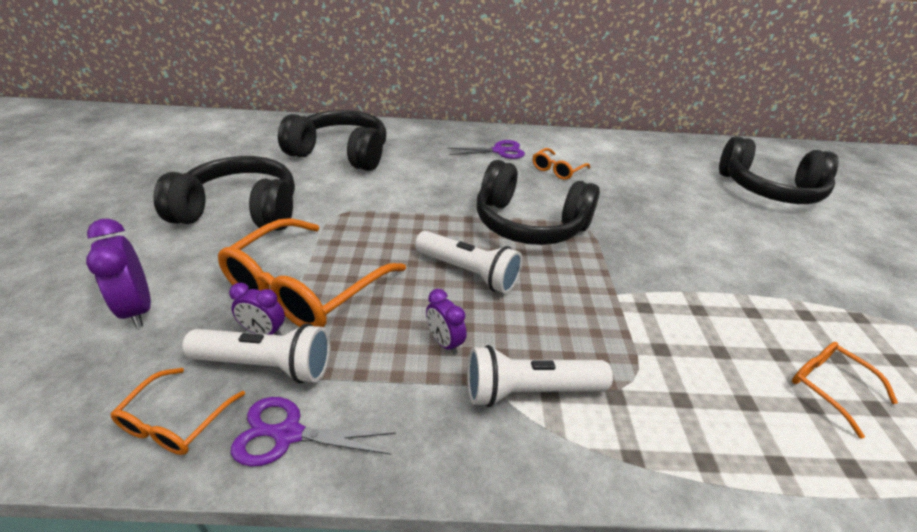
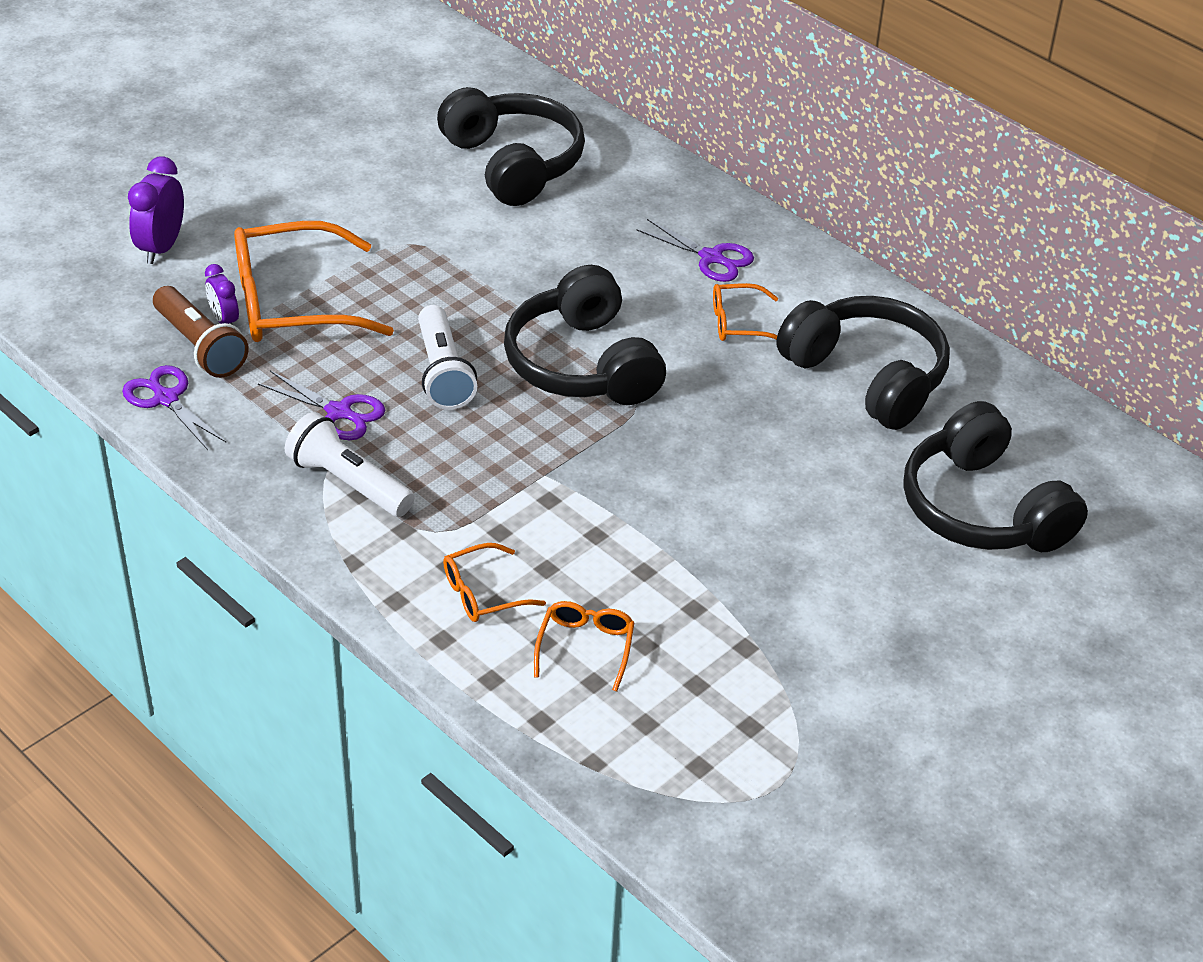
camera: 45 degrees right, 5 degrees up
orange glasses [111,368,245,455] -> orange glasses moved to [443,543,546,622]
black headphones [153,156,295,231] -> black headphones moved to [777,296,950,430]
white flashlight [182,323,330,383] -> brown flashlight [153,286,249,378]
purple clock [426,289,467,354] -> purple scissors [258,371,385,440]

